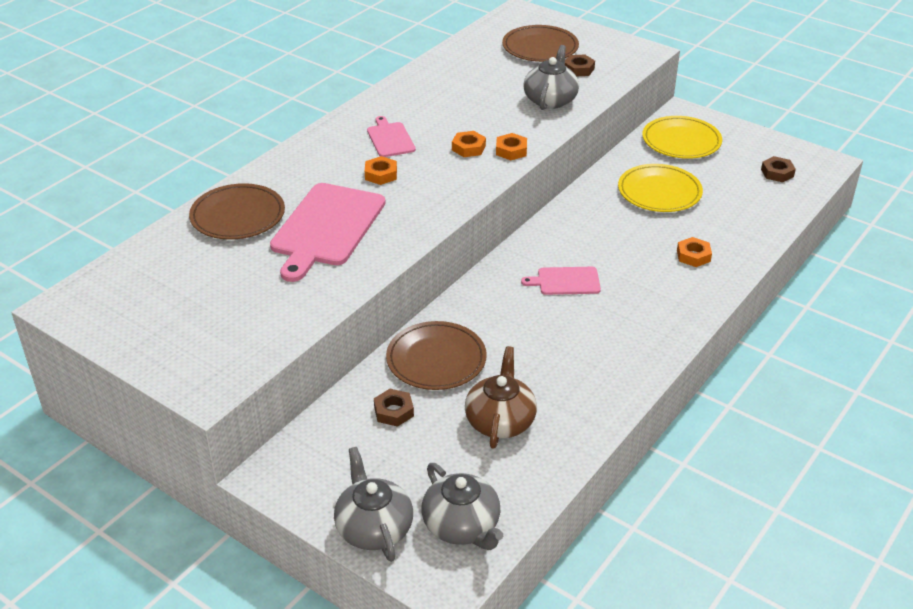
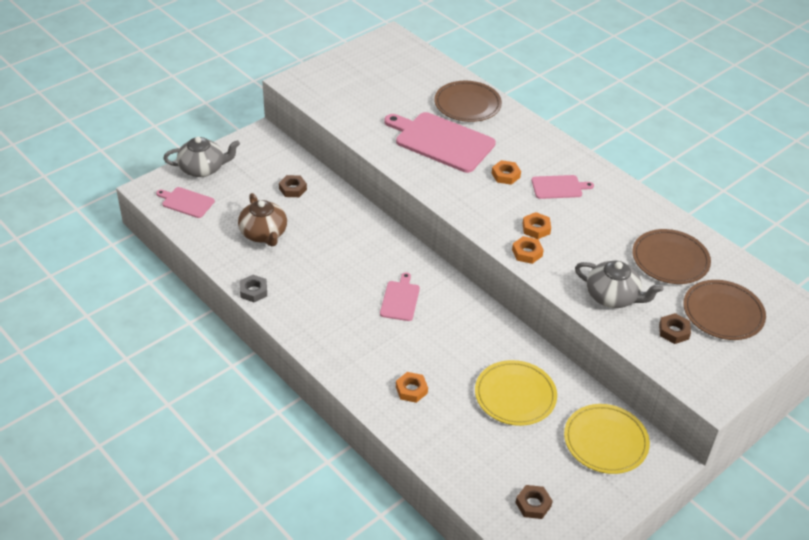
camera: 100 degrees right, 5 degrees up
brown plate [386,321,487,390] -> brown plate moved to [632,229,711,284]
grey teapot [422,463,503,550] -> pink cutting board [156,187,215,218]
brown teapot [465,346,537,449] -> brown teapot turned 45 degrees clockwise [238,193,287,247]
none -> grey nut [240,275,267,302]

